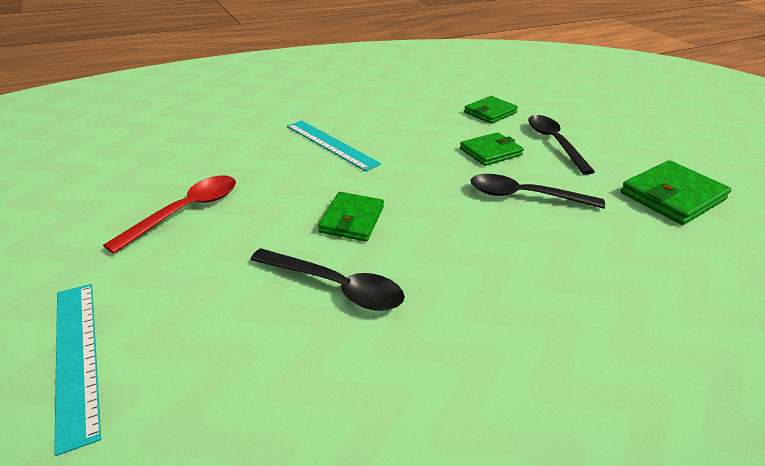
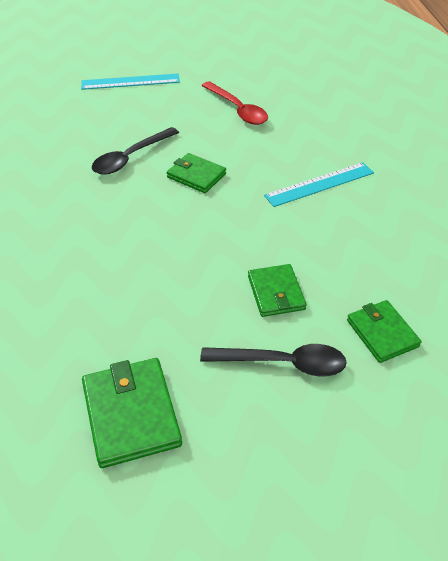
camera: 110 degrees right, 10 degrees up
black spoon [470,174,605,209] -> none

